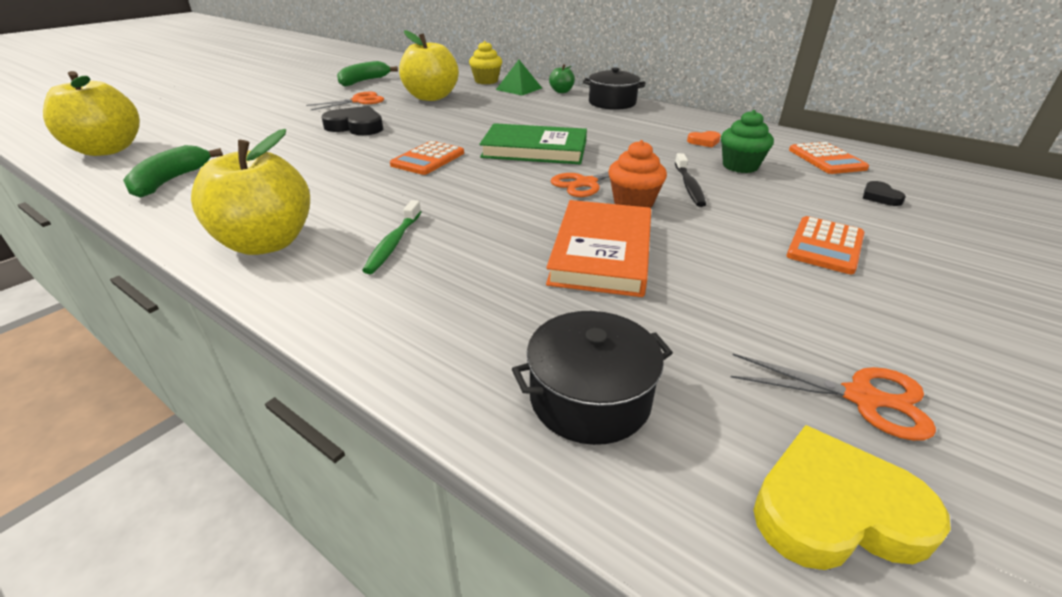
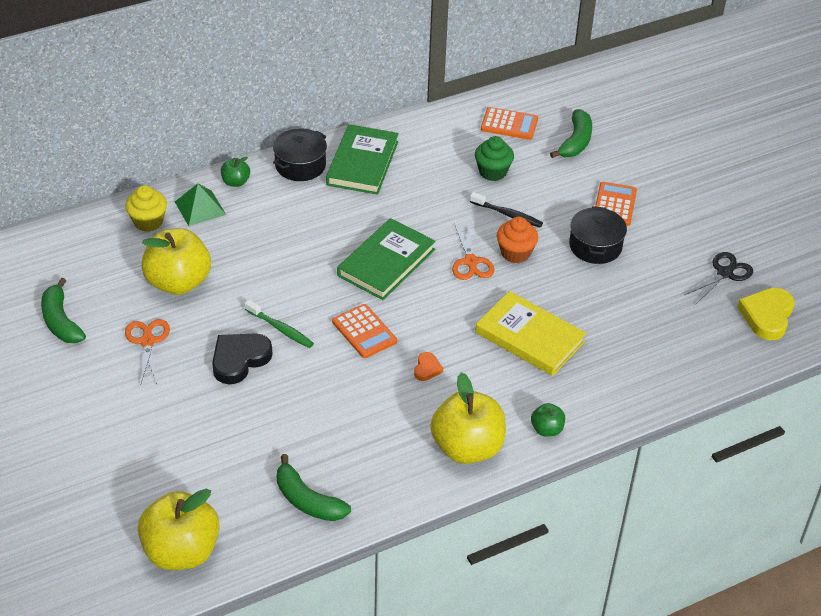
camera: 65 degrees left, 10 degrees up
green toothbrush [362,200,421,274] -> green toothbrush moved to [245,300,314,348]
black pot [512,311,673,445] -> black pot moved to [569,206,627,264]
orange book [546,200,651,297] -> none
orange heart [687,131,721,147] -> orange heart moved to [414,352,443,381]
orange scissors [731,354,936,441] -> black scissors [685,252,753,304]
orange calculator [786,216,865,274] -> orange calculator turned 135 degrees counterclockwise [595,182,637,226]
black heart [863,181,906,206] -> green banana [550,109,592,158]
none -> green book [326,124,399,195]
none -> yellow book [475,291,587,376]
none -> green apple [531,403,565,437]

